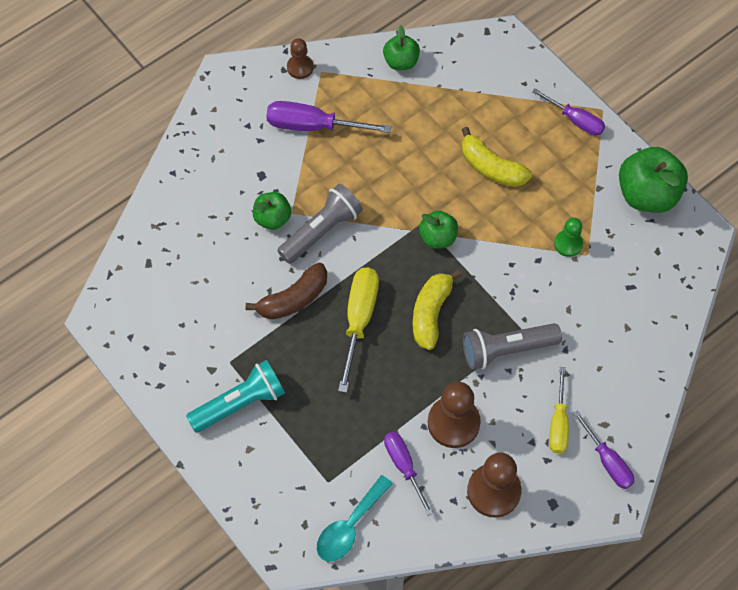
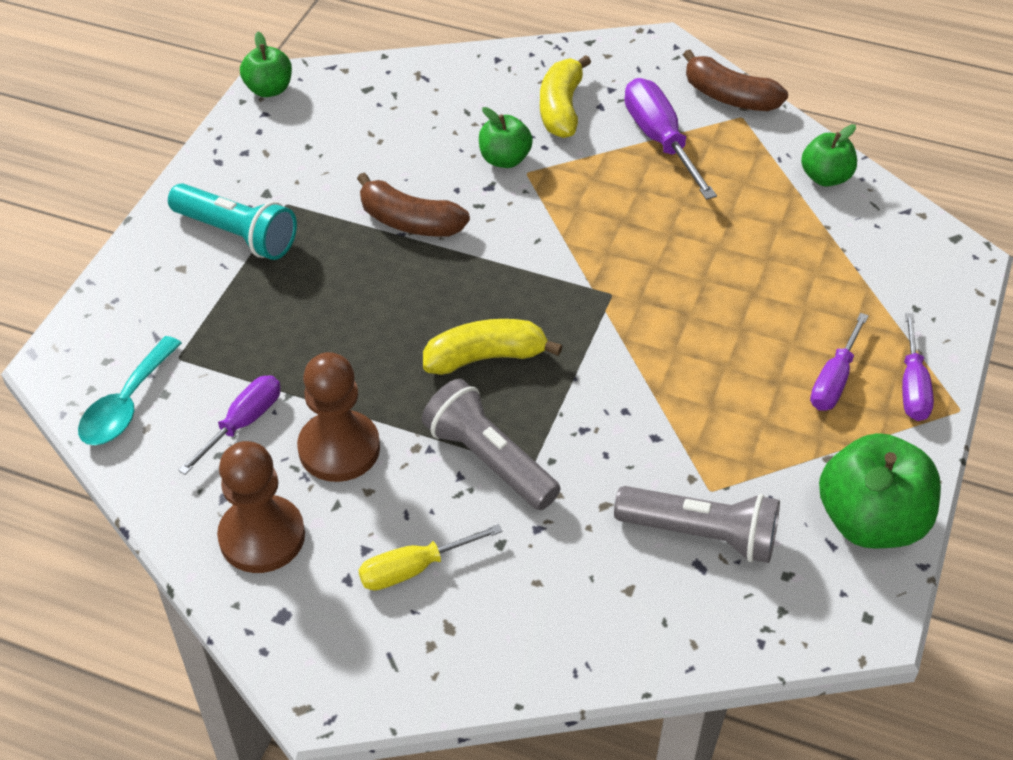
camera: 60 degrees right, 15 degrees down
grey flashlight [277,184,363,264] -> grey flashlight moved to [614,486,780,563]
brown pawn [287,38,314,79] -> brown banana [683,49,788,111]
turquoise spoon [317,475,393,561] -> turquoise spoon turned 75 degrees counterclockwise [78,336,182,445]
yellow screwdriver [338,267,379,393] -> none
green apple [419,211,458,249] -> green apple moved to [240,32,292,97]
yellow banana [462,127,532,187] -> yellow banana moved to [540,55,591,138]
green pawn [554,218,583,257] -> none
purple screwdriver [573,410,634,489] -> purple screwdriver moved to [810,313,869,411]

